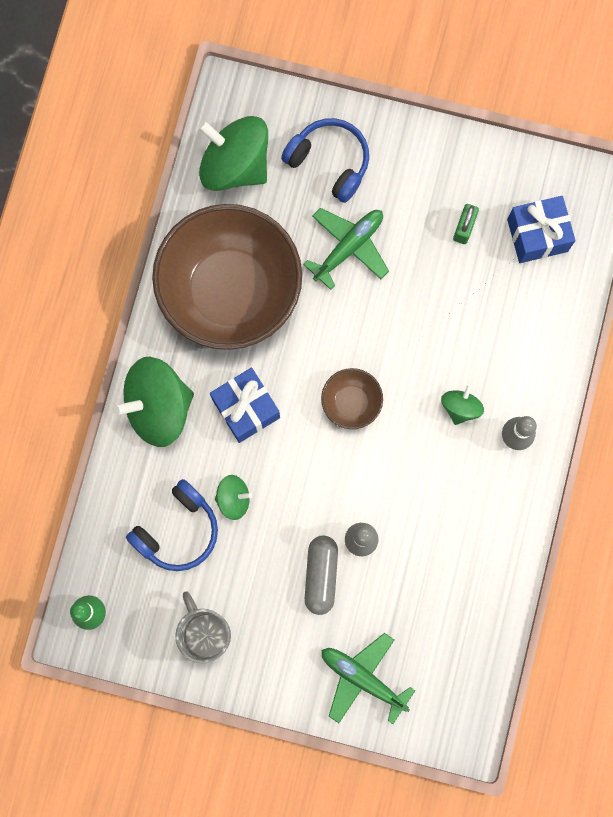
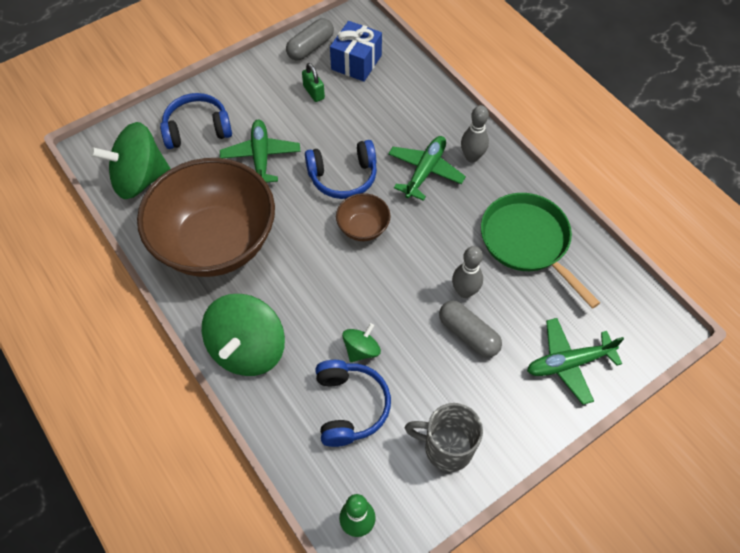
camera: 50 degrees left, 20 degrees down
blue gift [210,368,280,443] -> none
green spinning top [441,384,484,425] -> green plane [388,136,466,201]
none -> grey capsule [286,18,334,61]
none -> blue headphones [305,140,377,199]
none -> green pan [481,193,600,309]

